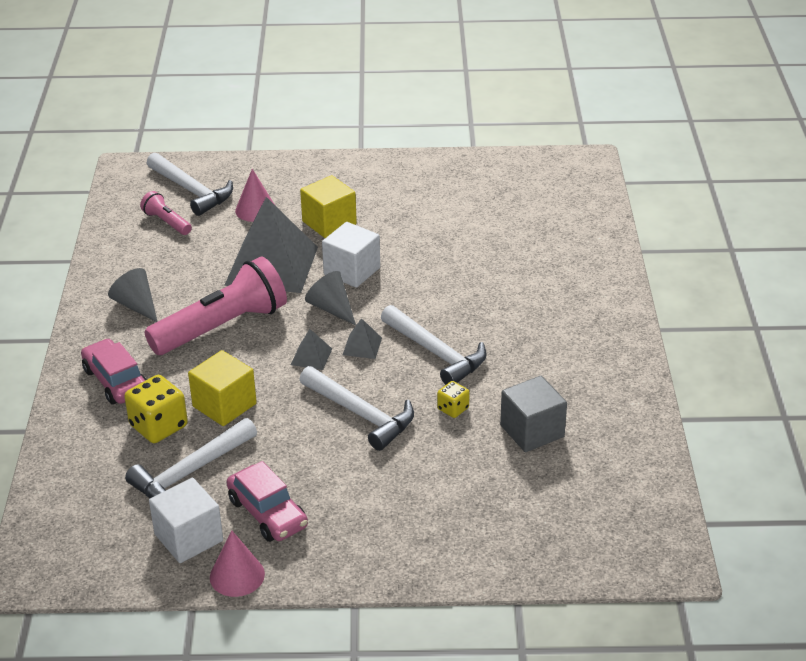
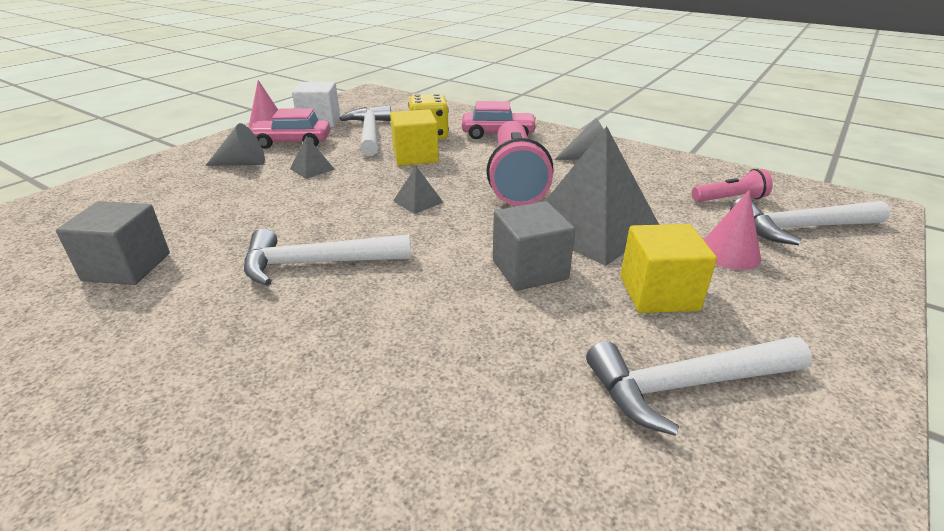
camera: 125 degrees right, 5 degrees down
white hammer [299,366,414,451] -> white hammer moved to [586,337,812,436]
grey cone [305,271,356,326] -> grey cone moved to [205,123,265,166]
white cube [322,222,380,288] -> grey cube [493,201,575,291]
grey pyramid [343,318,382,359] -> grey pyramid moved to [290,136,335,179]
yellow dice [437,381,470,418] -> none

